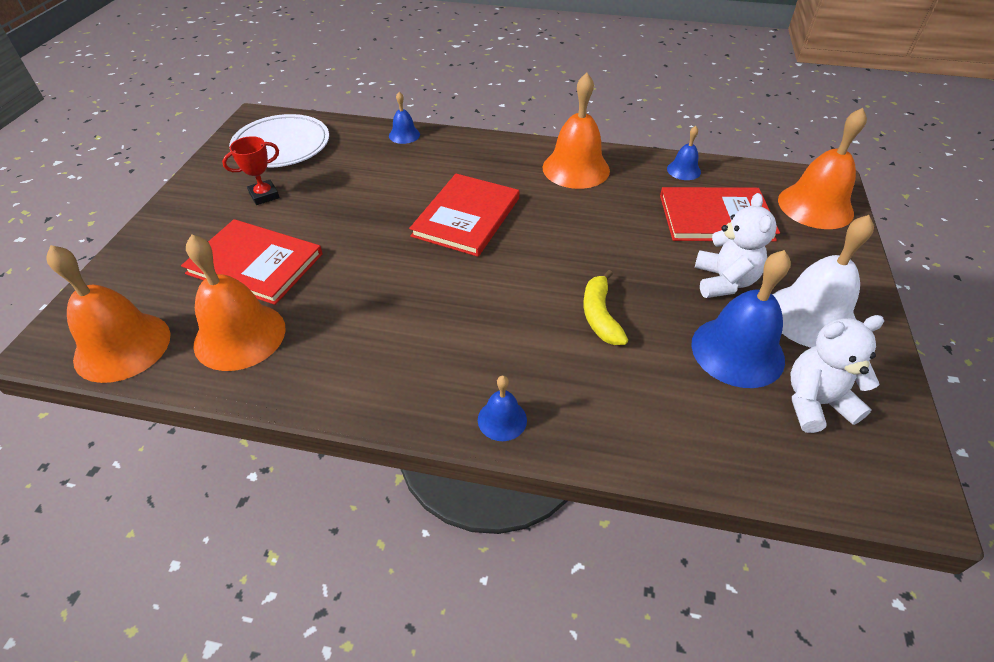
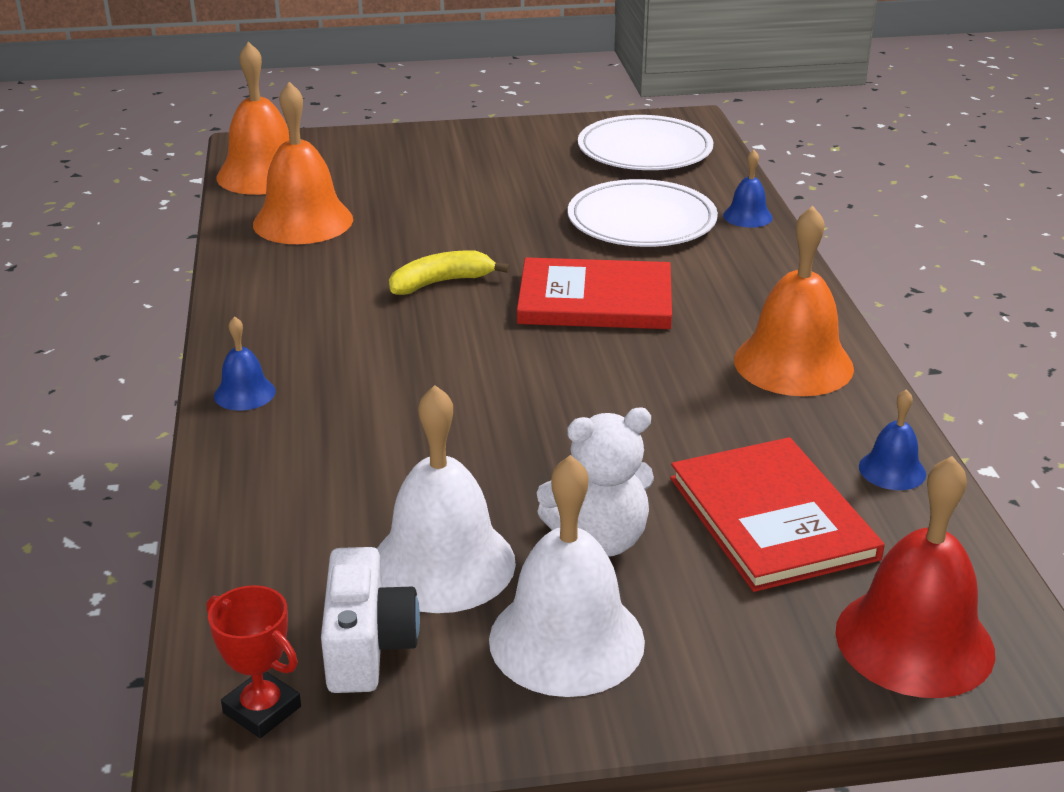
camera: 70 degrees right, 15 degrees down
red book [181,219,323,305] -> none
red trophy [222,136,280,205] -> red trophy moved to [207,585,301,738]
yellow banana [584,270,628,345] -> yellow banana moved to [389,251,510,295]
blue bell [691,250,791,388] -> white bell [377,385,516,613]
orange bell [778,108,867,229] -> red bell [836,456,995,698]
white teddy bear [791,315,884,433] -> white camera [321,547,420,693]
none -> white plate [568,179,718,247]

